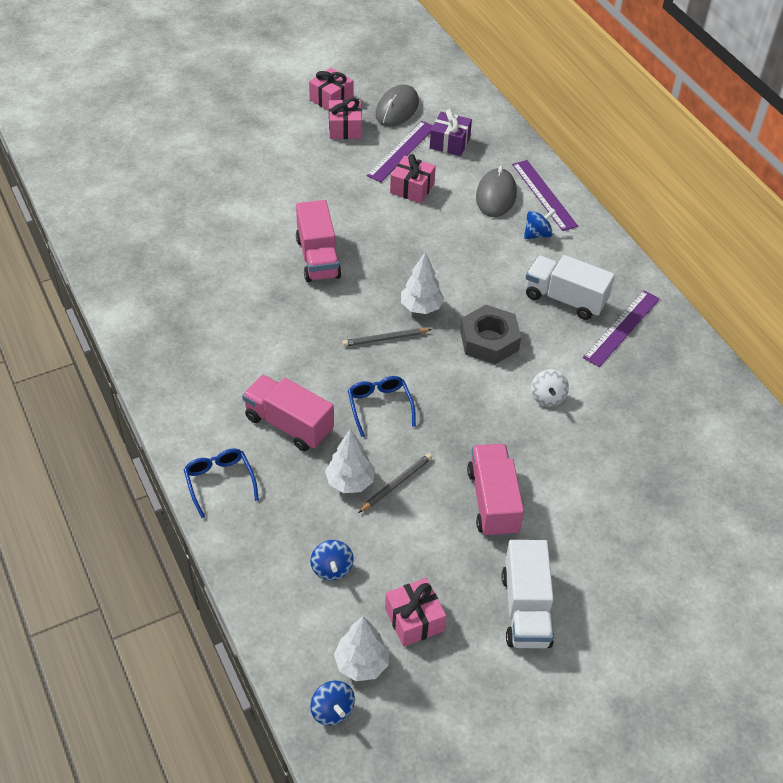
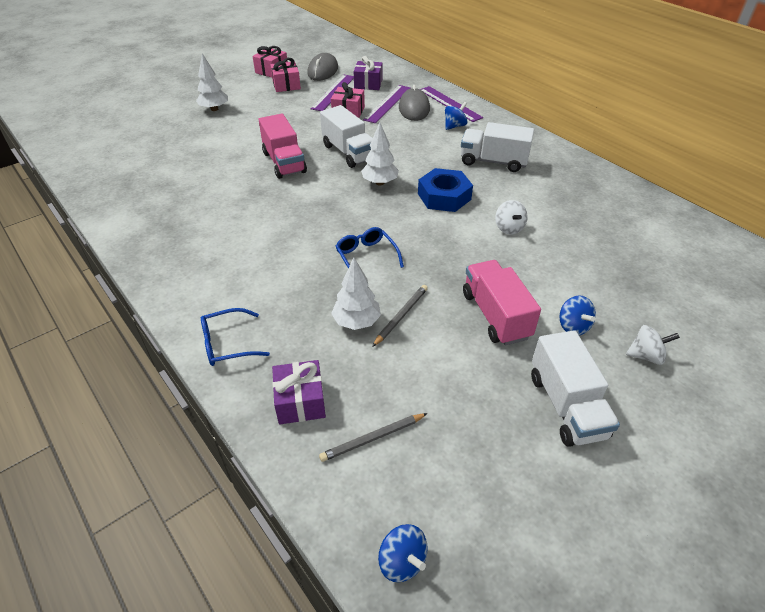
camera: 10 degrees left, 5 degrees down
blue glasses [183,449,259,518] -> blue glasses turned 75 degrees counterclockwise [201,308,270,366]
pink truck [242,375,334,451] -> none
blue spinning top [311,540,354,580] -> blue spinning top moved to [559,295,596,335]
white tree [334,616,389,681] -> white tree moved to [196,54,228,111]
grey pencil [342,328,432,347] -> grey pencil moved to [319,413,428,462]
pink gift [385,578,446,647] -> none
grey nut [460,305,521,364] -> blue nut [418,168,473,212]
purple ruler [583,290,660,367] -> purple ruler moved to [363,85,411,123]
none -> purple gift [272,360,326,424]
none -> white truck [320,105,373,168]
none -> white spinning top [626,325,680,365]

